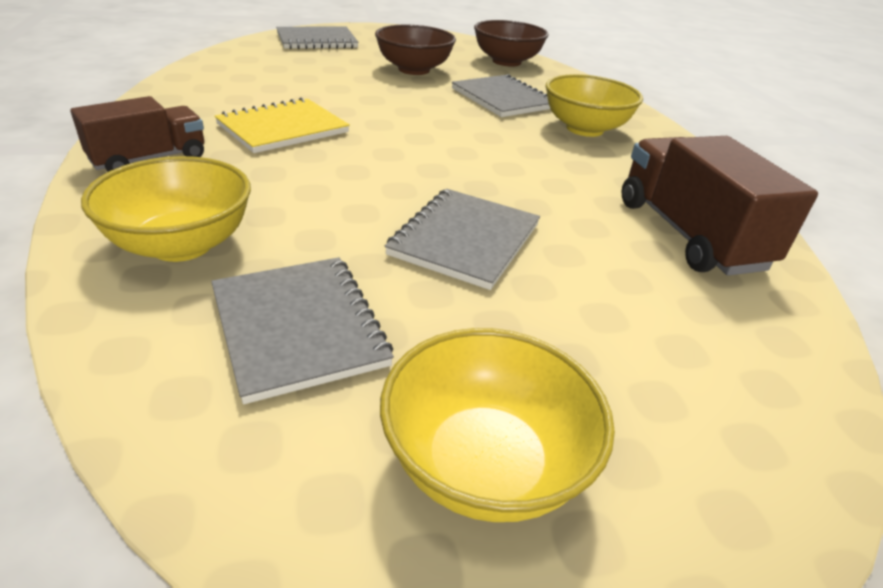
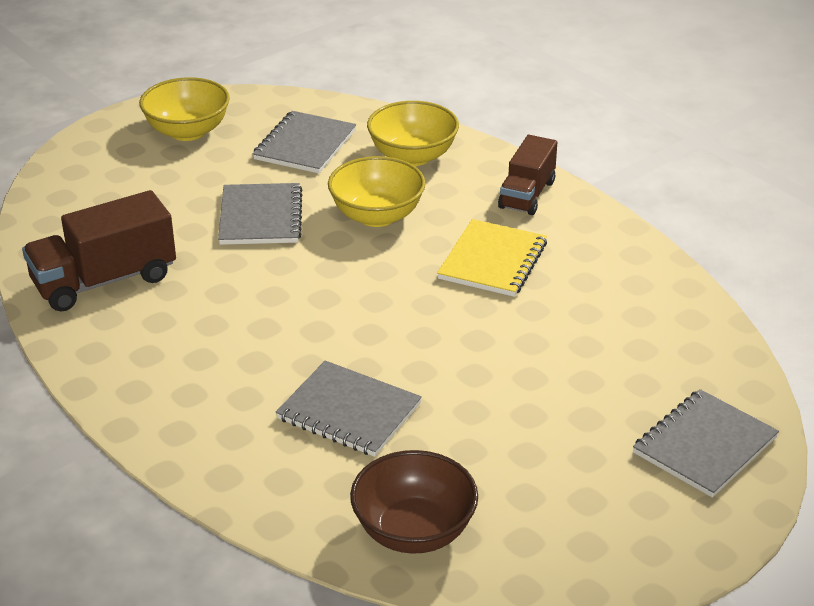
camera: 155 degrees right, 0 degrees up
grey notebook [211,257,394,404] -> grey notebook turned 75 degrees clockwise [253,111,356,173]
brown bowl [375,25,456,75] -> none
yellow bowl [546,74,643,137] -> yellow bowl moved to [328,156,426,227]
brown truck [622,136,818,276] -> brown truck turned 105 degrees clockwise [22,190,176,311]

